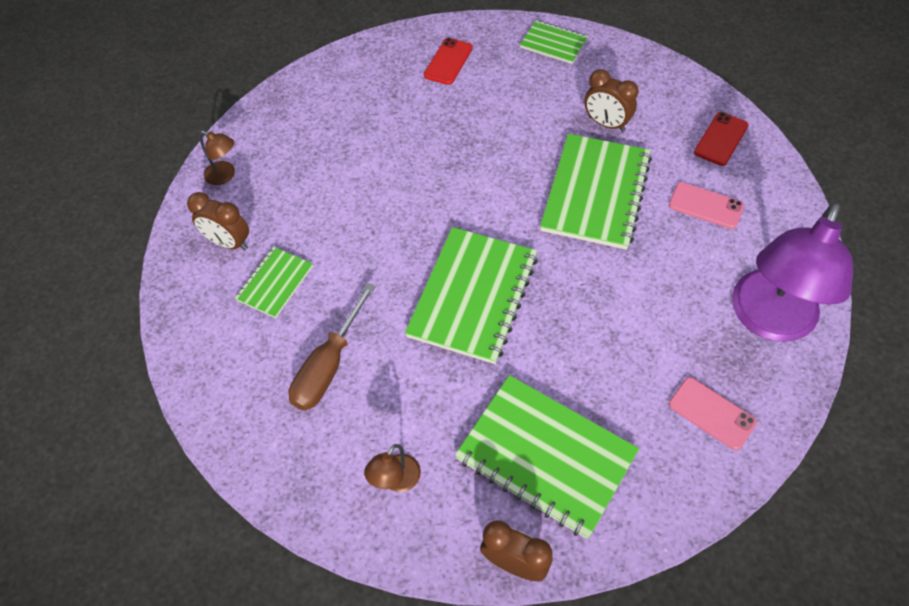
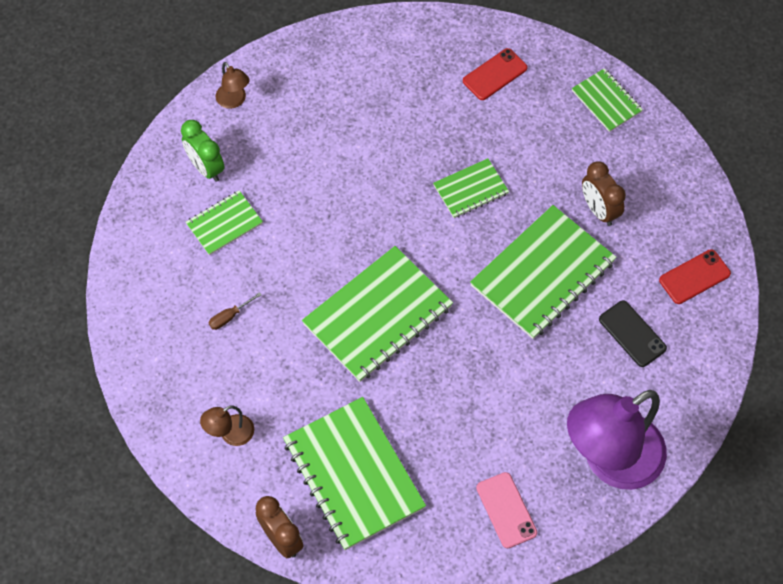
camera: 25 degrees right, 5 degrees up
brown clock [187,192,249,250] -> green clock [181,120,225,182]
brown screwdriver [288,283,376,411] -> brown screwdriver [209,292,262,330], size x0.45
pink phone [669,182,744,229] -> black phone [599,300,667,367]
none -> green notebook [433,158,509,218]

